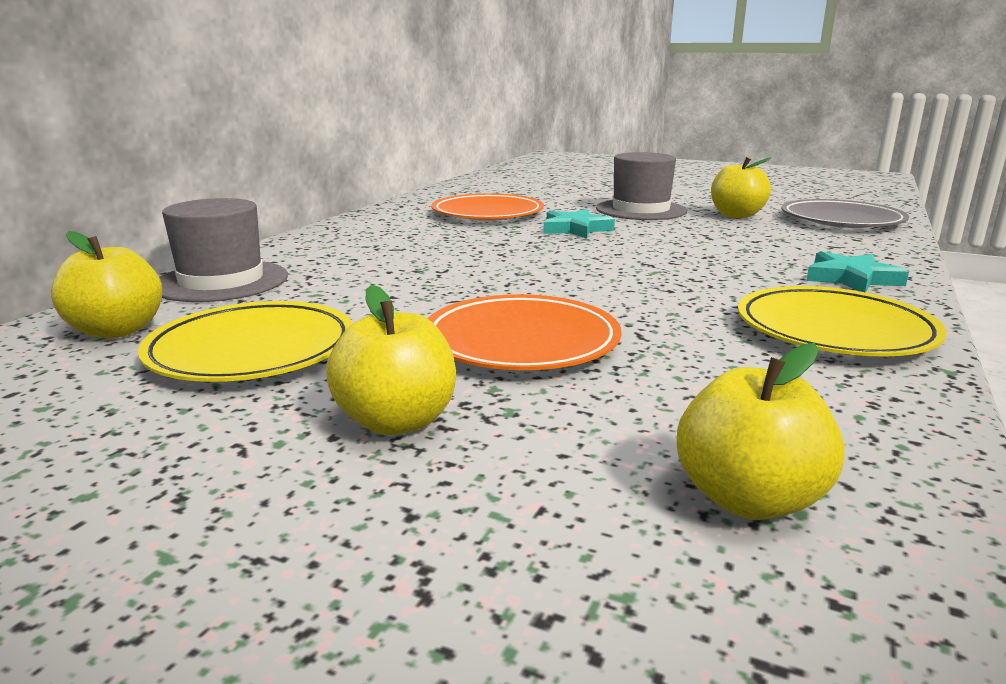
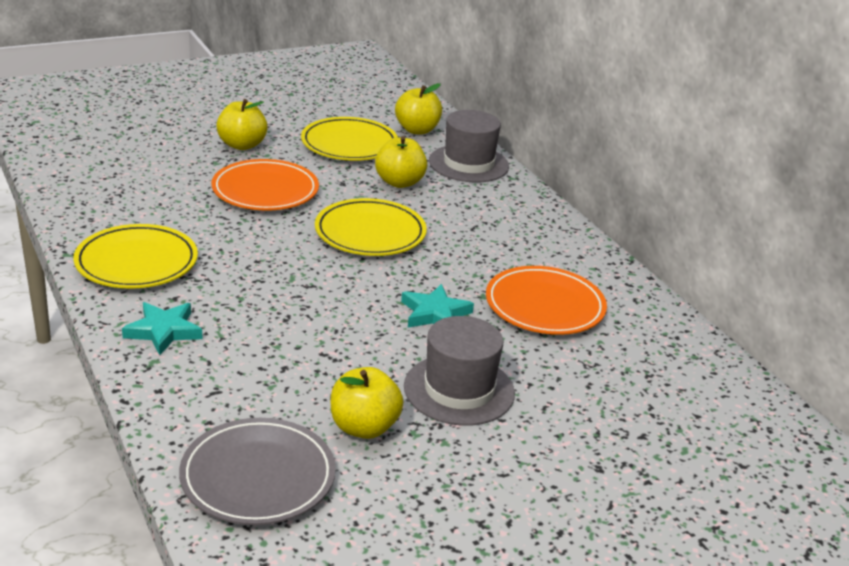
camera: 125 degrees right, 10 degrees up
yellow apple [677,343,845,520] -> yellow apple moved to [375,136,427,188]
none -> yellow plate [315,198,427,256]

